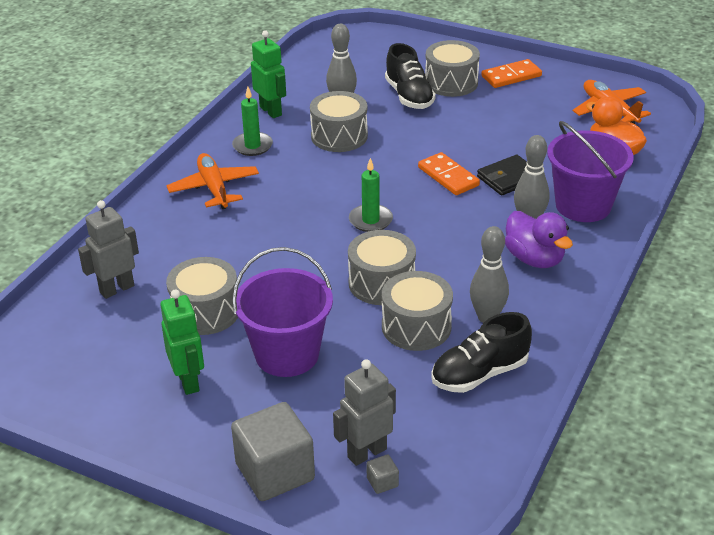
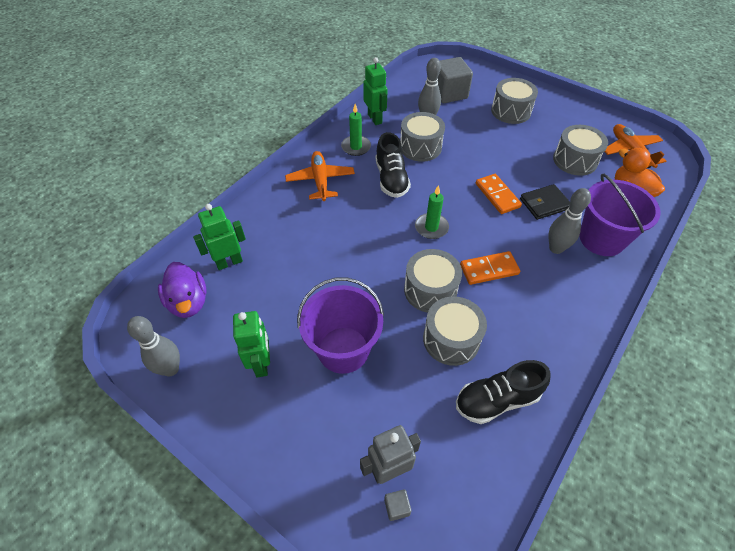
camera: 10 degrees right, 15 degrees up
grey robot [78,200,139,299] -> green robot [193,204,246,270]
grey drum [166,257,238,335] -> grey drum moved to [553,125,608,176]
grey cube [231,402,315,501] -> grey cube moved to [438,57,473,103]
black shoe [385,43,436,109] -> black shoe moved to [375,132,411,198]
grey bowling pin [470,226,509,323] -> grey bowling pin moved to [127,316,180,377]
orange domino [481,59,542,88] -> orange domino moved to [460,251,520,285]
purple duck [505,211,573,268] -> purple duck moved to [158,262,207,318]

